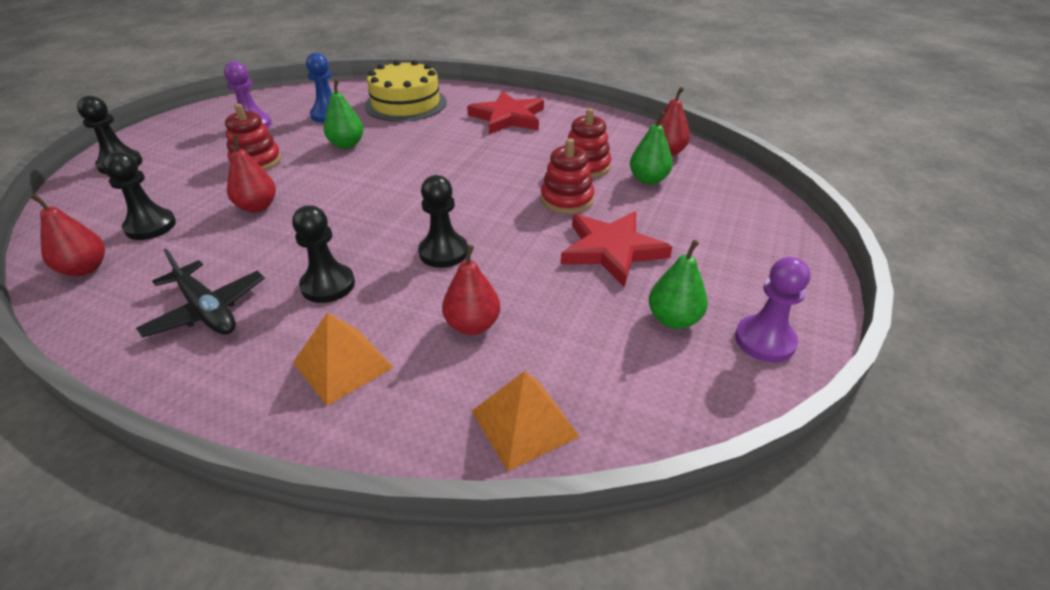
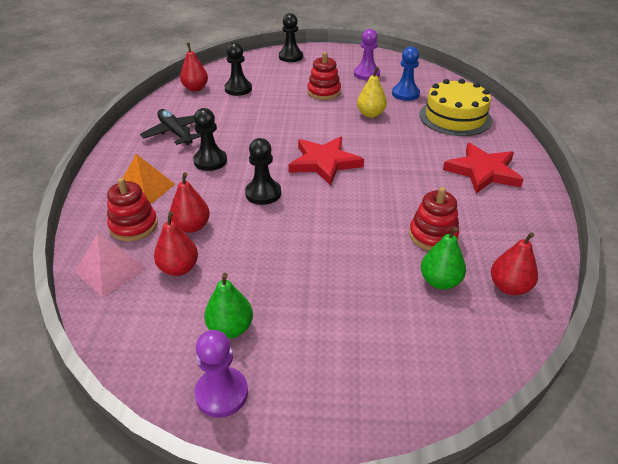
camera: 70 degrees right, 0 degrees up
black plane [136,249,265,338] -> black plane turned 120 degrees clockwise [140,109,201,145]
red pear [227,135,276,212] -> red pear moved to [154,211,198,276]
green pear [323,80,364,149] -> yellow pear [357,67,387,118]
orange pyramid [472,371,580,471] -> pink pyramid [74,233,146,297]
red stacking toy [541,138,594,214] -> red stacking toy moved to [107,178,158,241]
red star [561,211,672,287] -> red star moved to [289,137,364,186]

